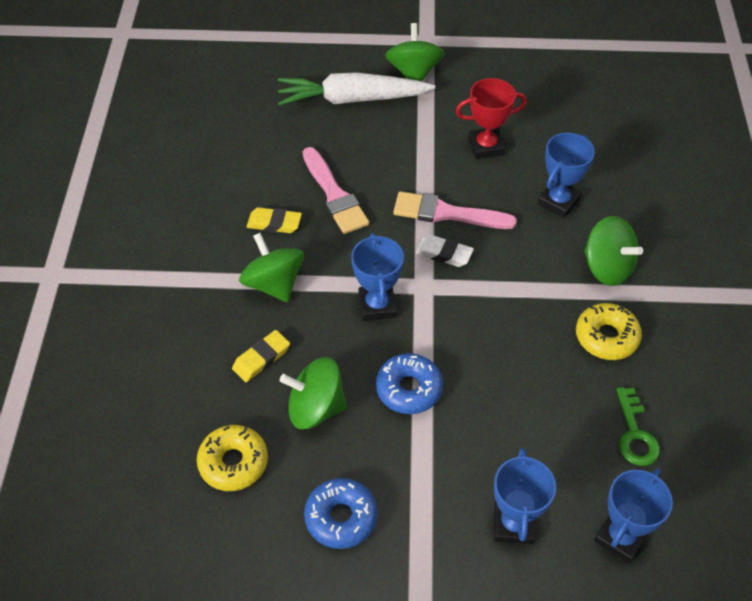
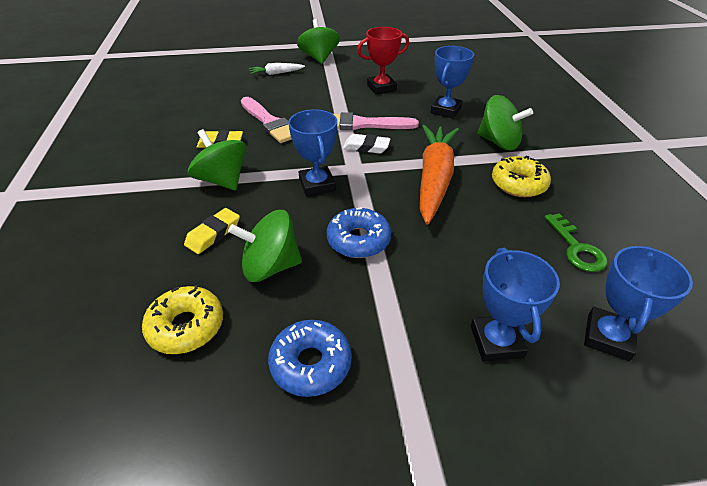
camera: 10 degrees left, 10 degrees down
white carrot [278,72,435,106] -> white carrot [249,63,305,75], size x0.47
none -> orange carrot [420,125,459,224]

